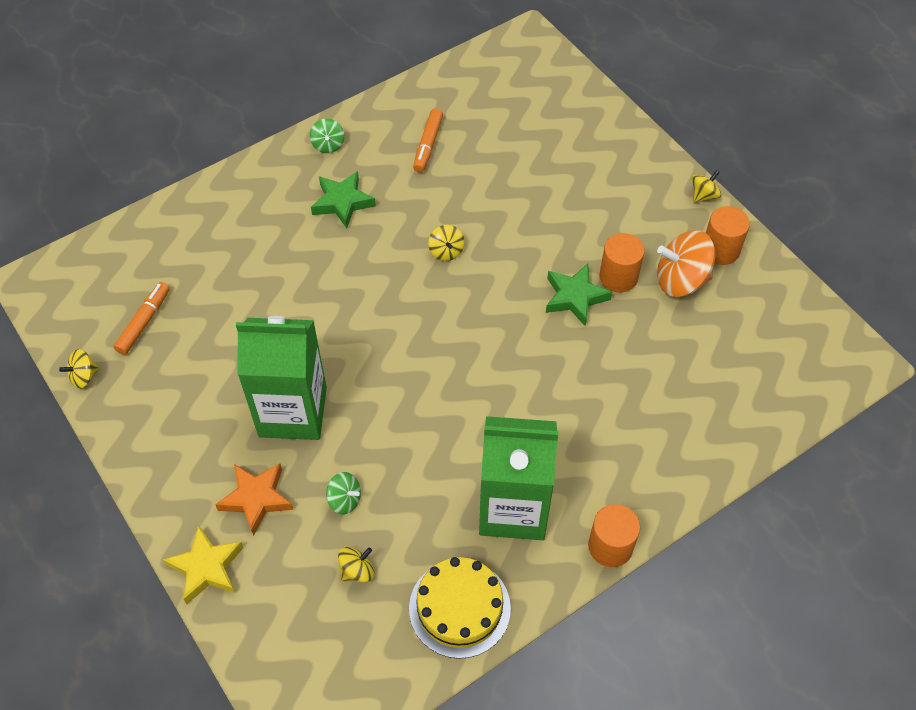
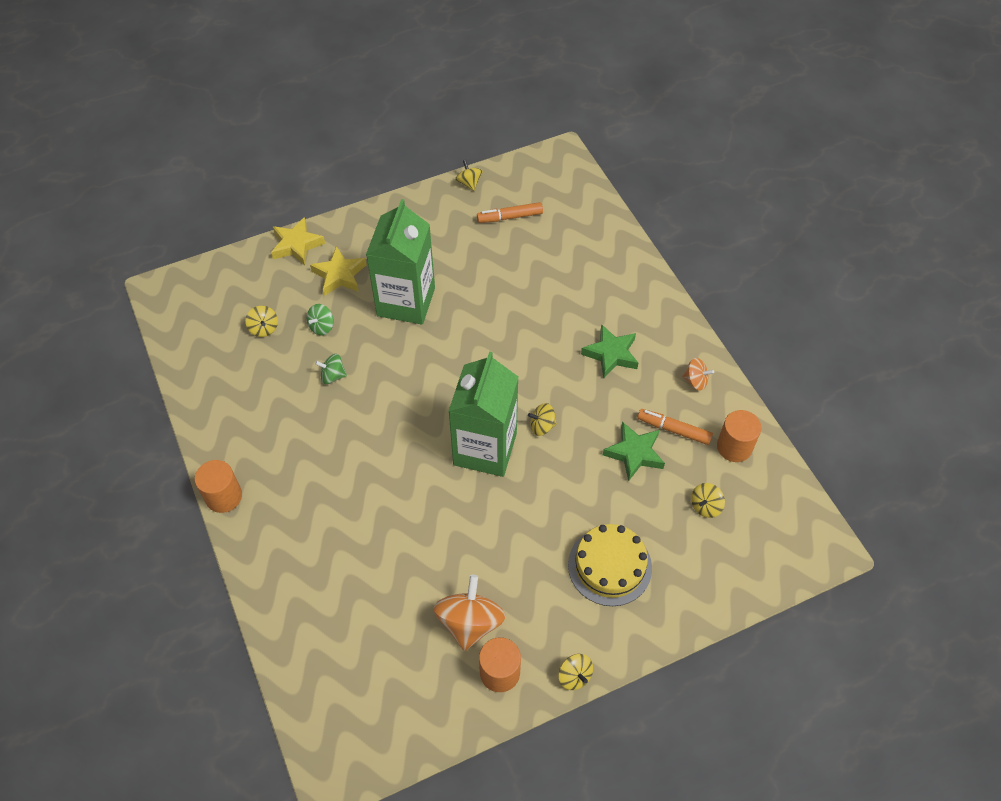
camera: 100 degrees right, 0 degrees up
orange marker [114,282,170,355] -> orange marker turned 135 degrees clockwise [477,202,543,223]
orange star [215,464,294,536] -> yellow star [310,246,367,296]
green spinning top [310,119,344,153] -> green spinning top moved to [315,354,347,384]
yellow cake [409,557,511,659] -> yellow cake moved to [568,524,652,606]
green carton [479,416,558,540] -> green carton moved to [449,351,518,477]
green star [546,264,612,326] -> green star moved to [603,422,665,481]
orange cylinder [599,233,645,292] -> orange cylinder moved to [717,410,762,462]
none -> orange spinning top [682,358,714,391]
none -> yellow spinning top [691,483,725,518]

